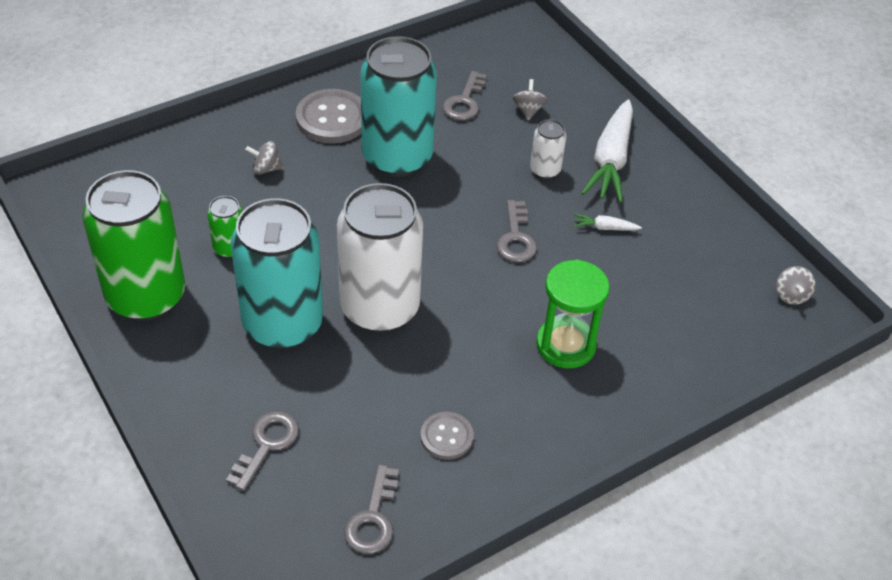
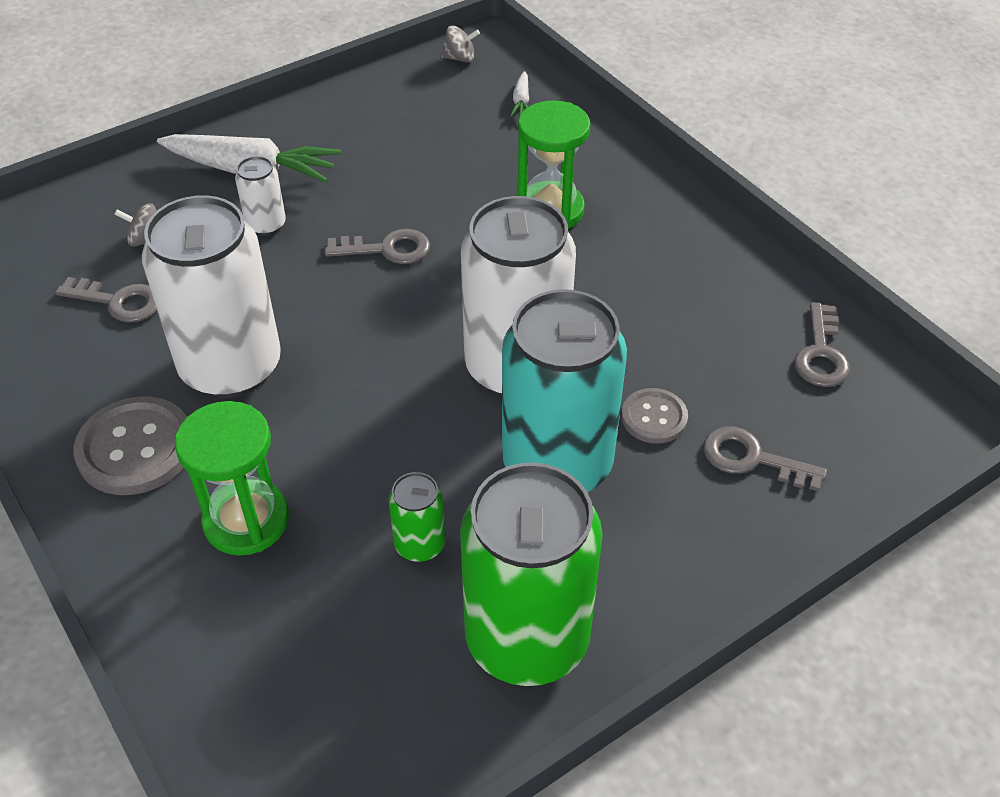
camera: 90 degrees left, 0 degrees up
grey spinning top [245,141,284,175] -> green hourglass [175,401,289,556]
grey key [344,465,399,554] -> grey key turned 90 degrees clockwise [794,302,850,387]
turquoise can [361,36,437,177] -> white can [142,195,281,398]
grey button [420,412,474,460] -> grey button moved to [621,388,688,444]
white carrot [573,214,642,231] -> white carrot moved to [510,71,529,117]

